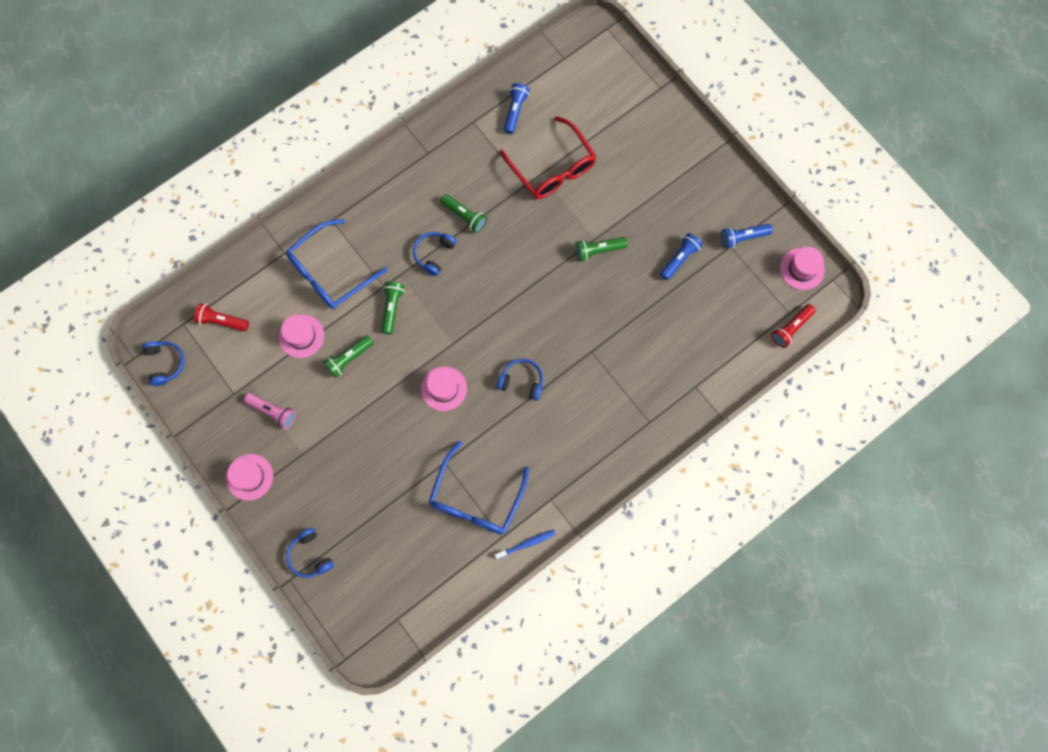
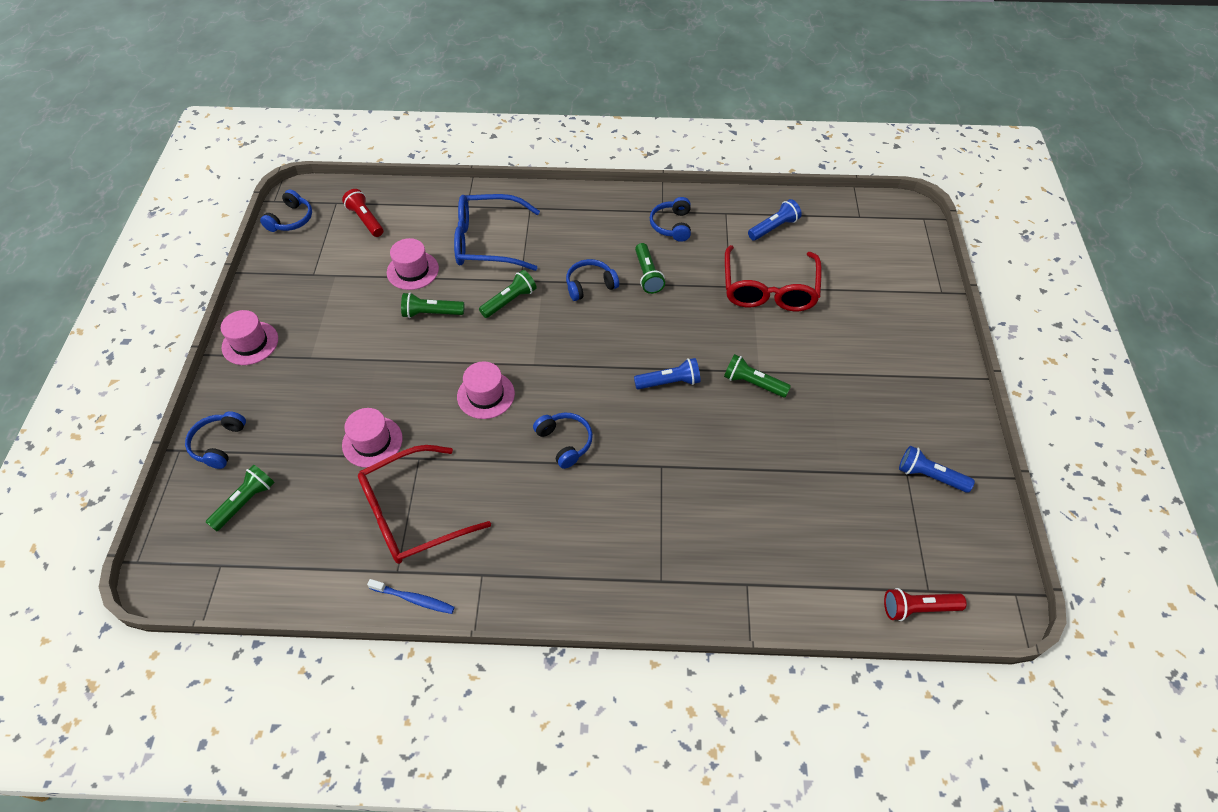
camera: 40 degrees right, 20 degrees down
pink flashlight [244,393,296,429] -> none
blue glasses [429,441,529,534] -> red glasses [358,445,491,564]
blue flashlight [660,233,703,280] -> blue flashlight moved to [634,358,700,389]
pink hat [780,247,825,290] -> pink hat moved to [342,408,403,468]
none -> green flashlight [206,464,275,531]
none -> blue headphones [650,197,691,242]

